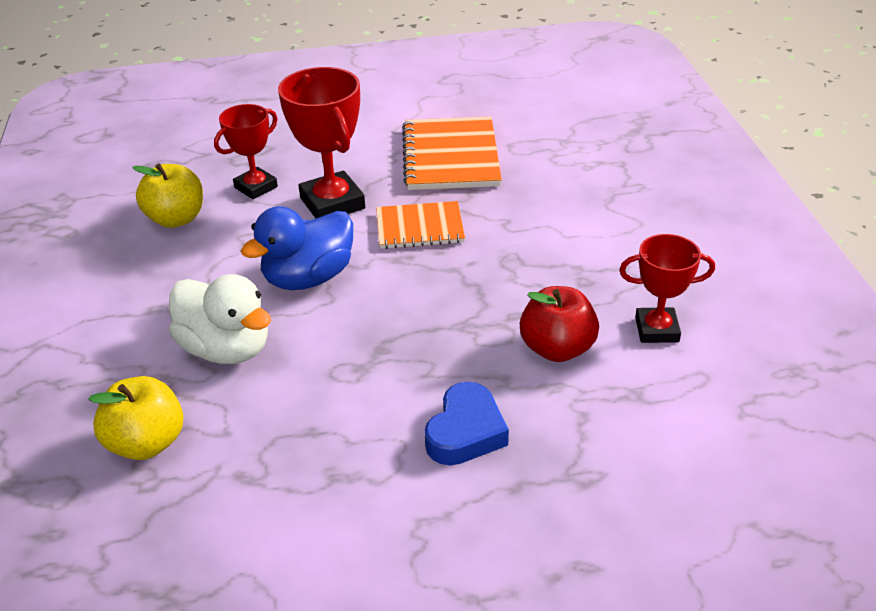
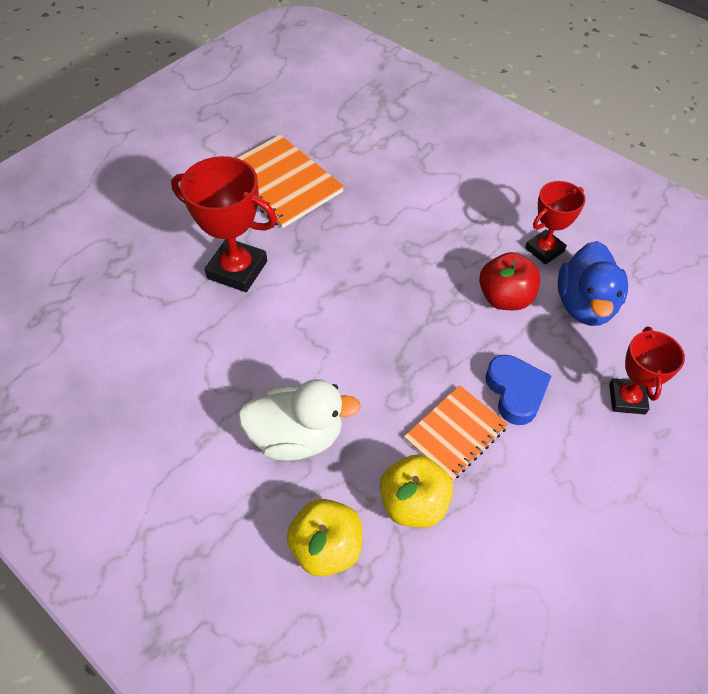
camera: 40 degrees left, 15 degrees up
yellow apple [132,164,203,228] -> yellow apple moved to [380,455,453,528]
red trophy [214,104,278,199] -> red trophy moved to [609,327,685,414]
blue duck [241,206,353,290] -> blue duck moved to [558,241,628,326]
orange notebook [376,201,465,249] -> orange notebook moved to [404,385,508,481]

